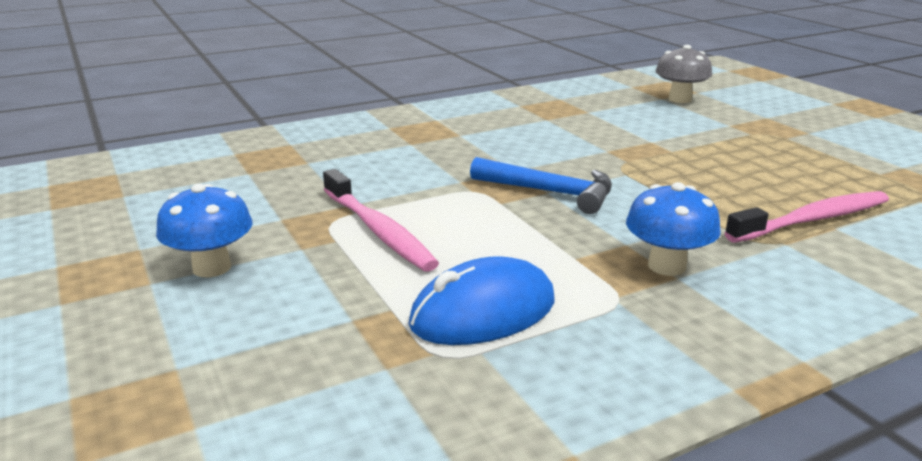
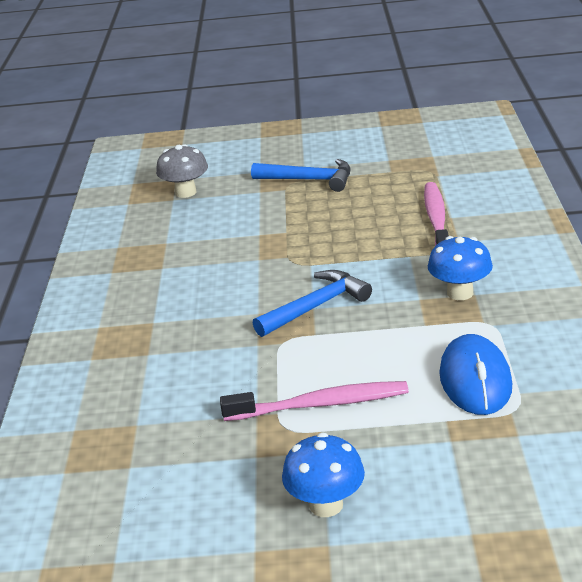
camera: 60 degrees left, 5 degrees up
none -> blue hammer [251,159,350,192]

